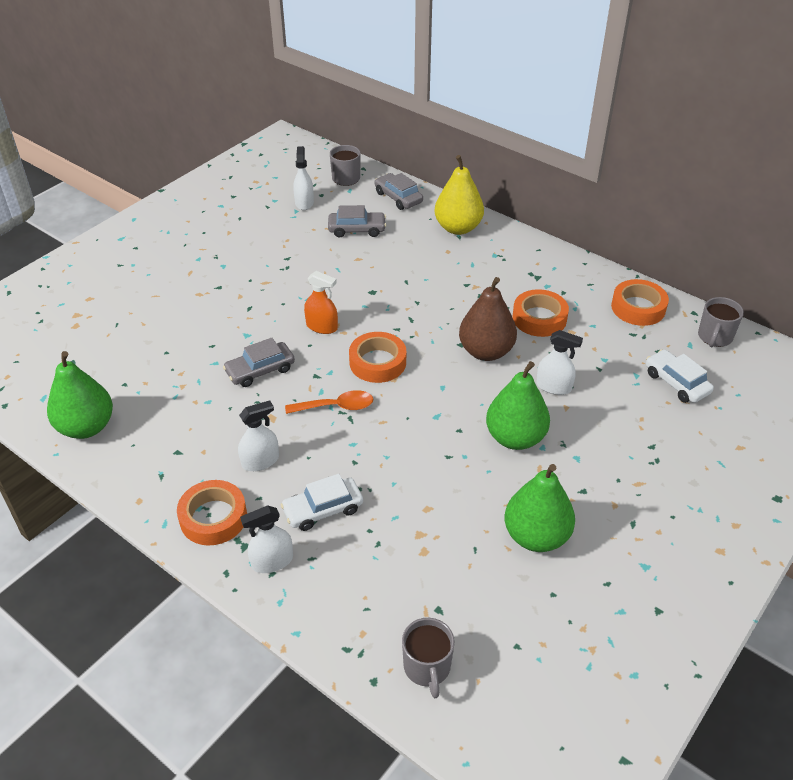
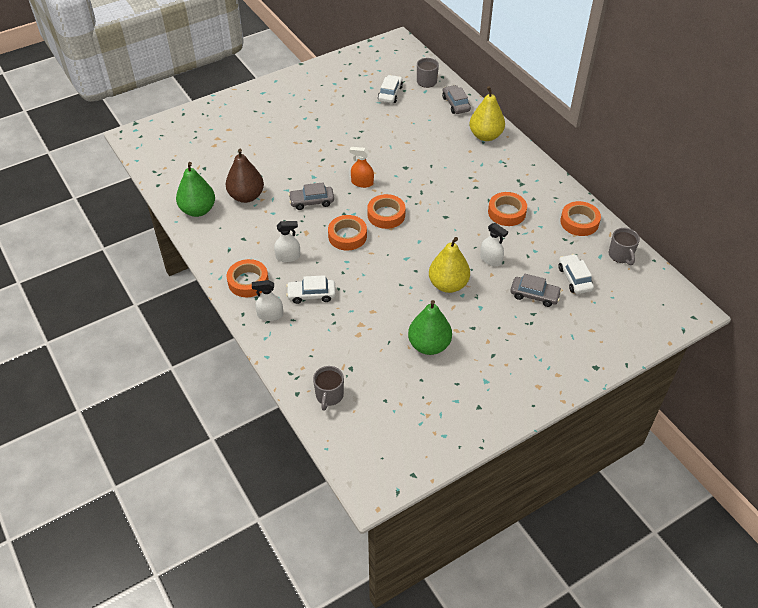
camera: 20 degrees right, 5 degrees up
orange spoon [285,390,373,414] -> orange tape [328,215,367,250]
white spray bottle [293,146,314,210] -> white car [378,75,403,103]
orange spray bottle [304,271,338,334] -> orange spray bottle turned 150 degrees clockwise [349,147,374,188]
grey car [328,205,386,238] -> grey car moved to [510,274,562,307]
brown pear [459,277,517,361] -> brown pear moved to [226,149,264,203]
green pear [486,361,550,450] -> yellow pear [429,237,470,293]
grey mug [698,297,744,347] -> grey mug turned 60 degrees counterclockwise [609,228,640,265]

